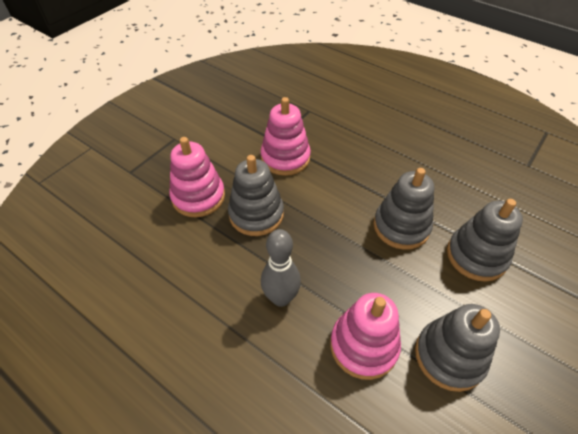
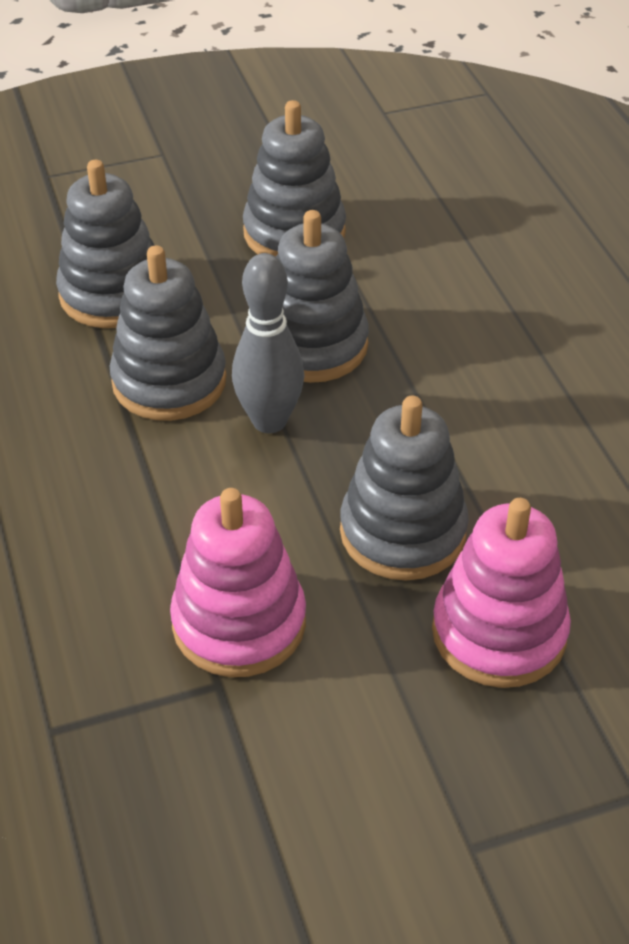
camera: 145 degrees left, 5 degrees down
grey bowling pin [261,229,301,307] -> grey bowling pin moved to [232,253,304,433]
pink stacking toy [330,293,401,380] -> none
none -> grey stacking toy [276,210,369,383]

